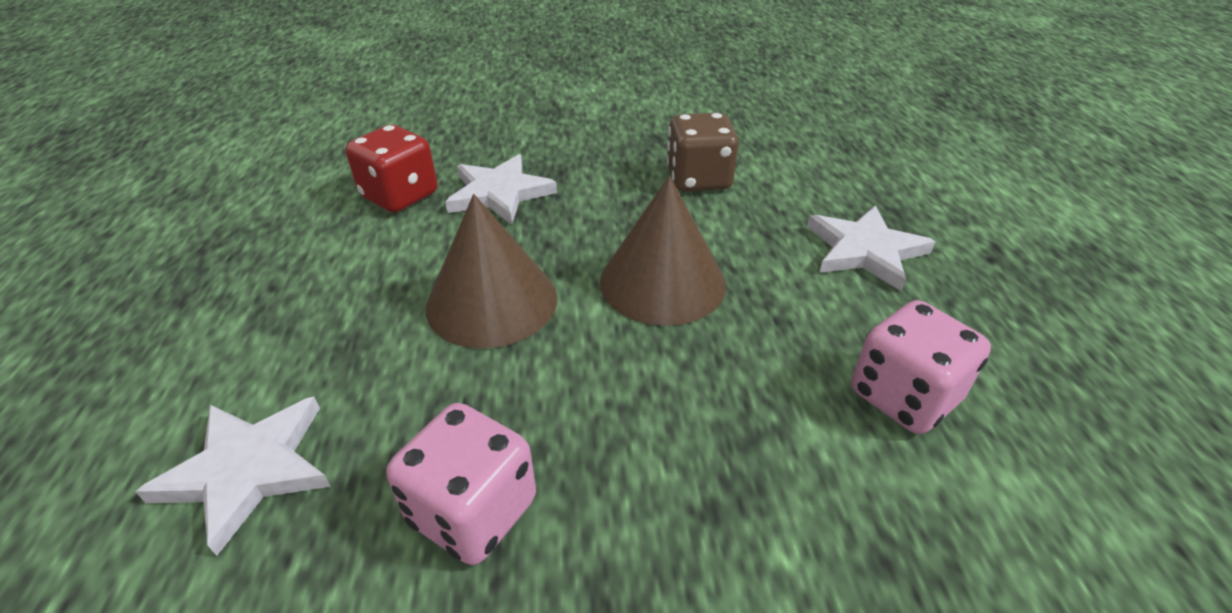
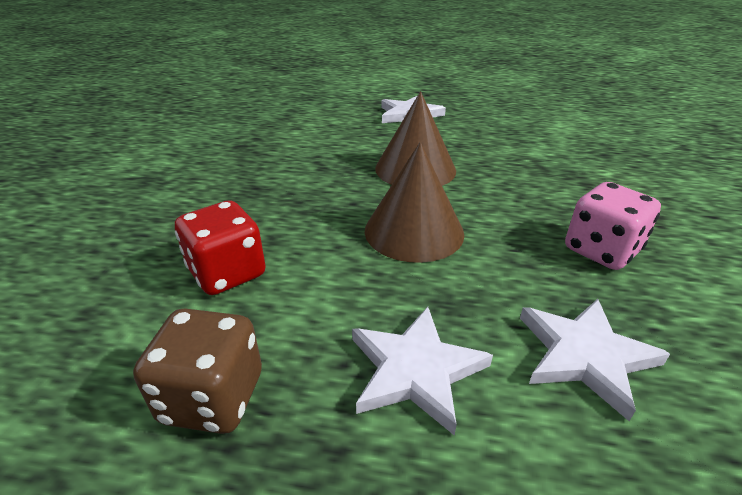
camera: 75 degrees left, 5 degrees down
white star [445,154,557,224] -> white star moved to [352,307,493,436]
brown dice [667,113,739,192] -> brown dice moved to [133,309,262,434]
pink dice [851,300,991,434] -> none

